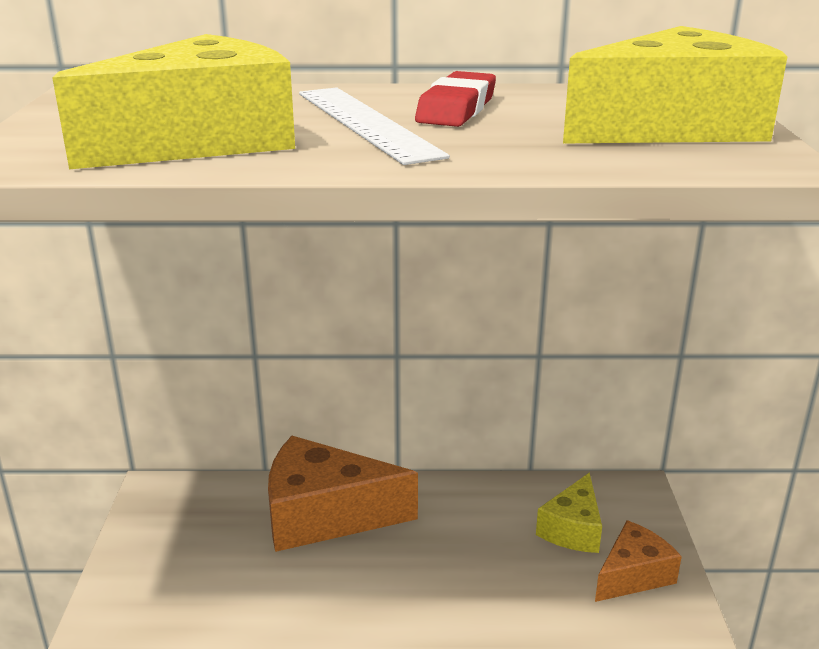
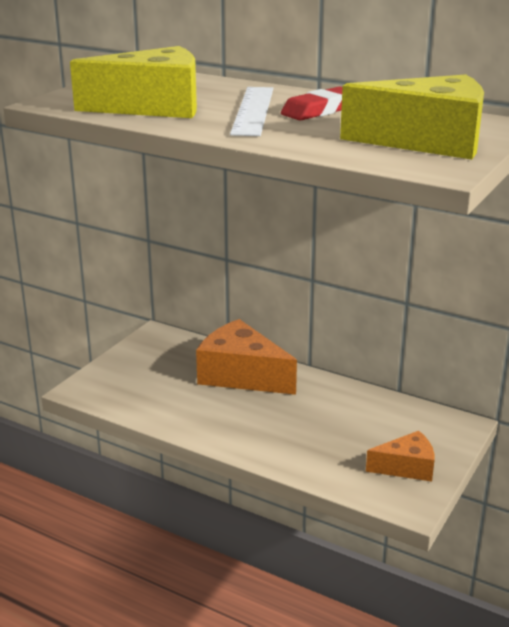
camera: 30 degrees right, 0 degrees up
yellow cheese [536,473,602,553] -> none

